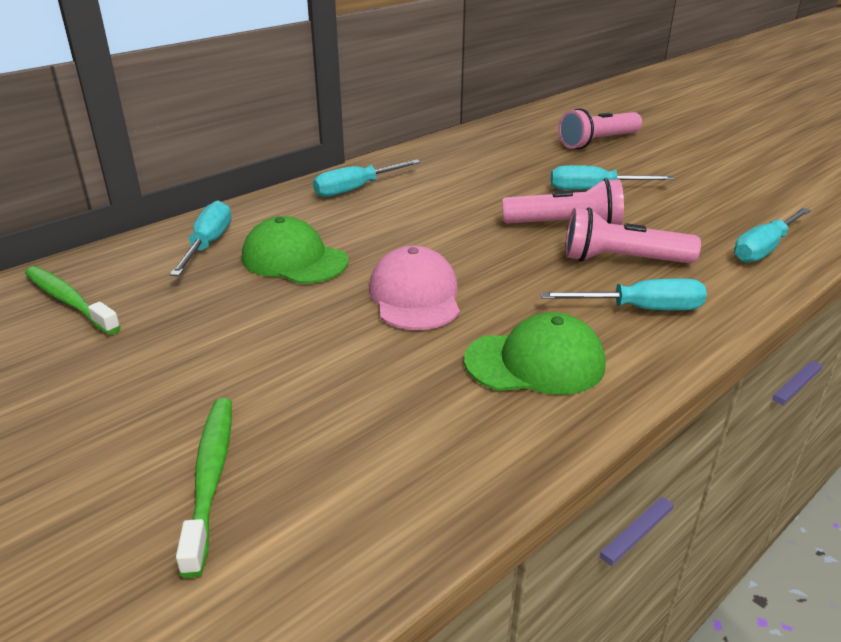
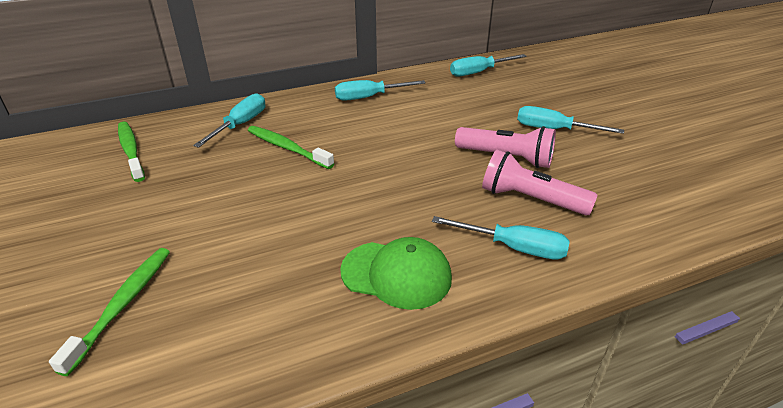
camera: 20 degrees right, 5 degrees up
green cap [242,216,348,284] -> green toothbrush [248,126,334,169]
pink cap [369,246,460,330] -> none
pink flashlight [558,108,642,149] -> none
turquoise screwdriver [734,208,811,262] -> turquoise screwdriver moved to [450,54,527,76]

